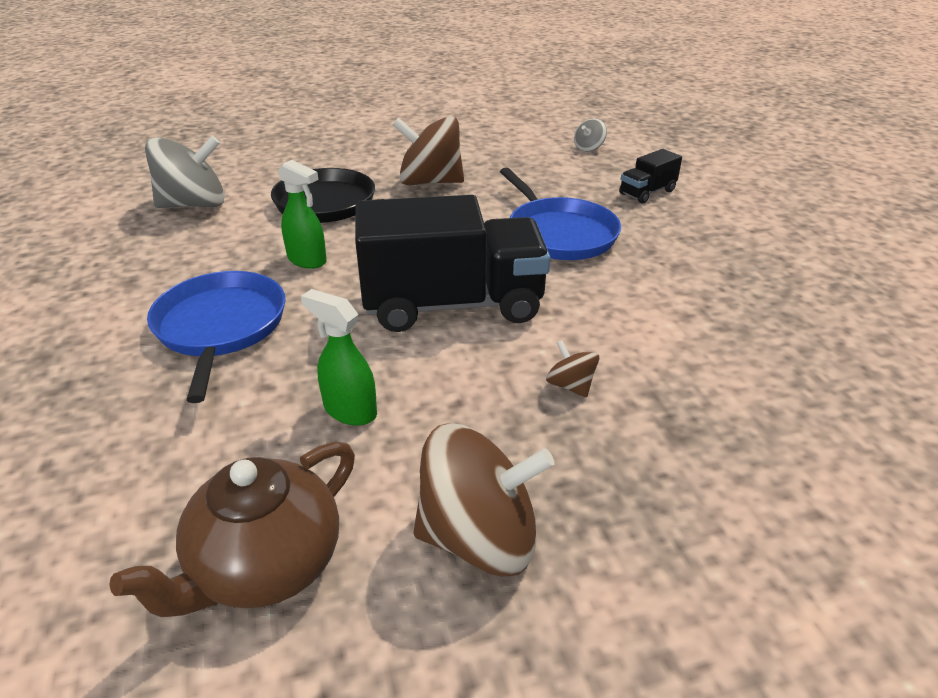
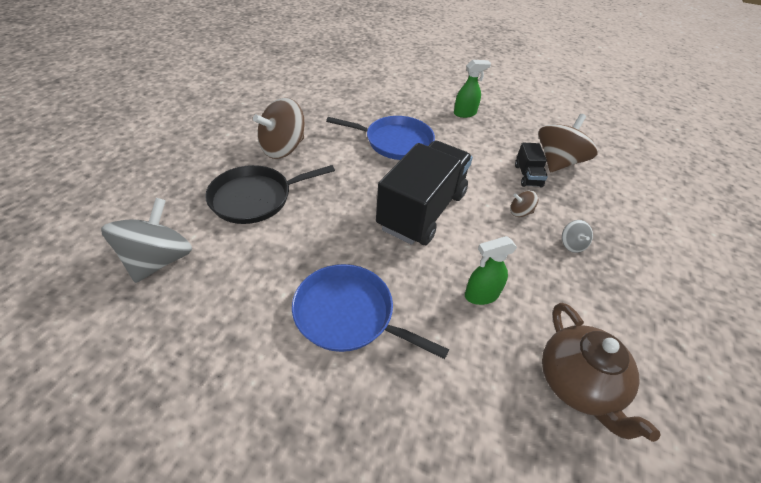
camera: 55 degrees left, 10 degrees up
green spray bottle [278,160,327,269] -> green spray bottle moved to [454,60,491,118]
brown spinning top [413,424,555,577] -> brown spinning top moved to [538,114,597,172]
grey spinning top [574,118,607,152] -> grey spinning top moved to [562,220,593,253]
black truck [619,149,682,203] -> black truck moved to [515,143,548,188]

